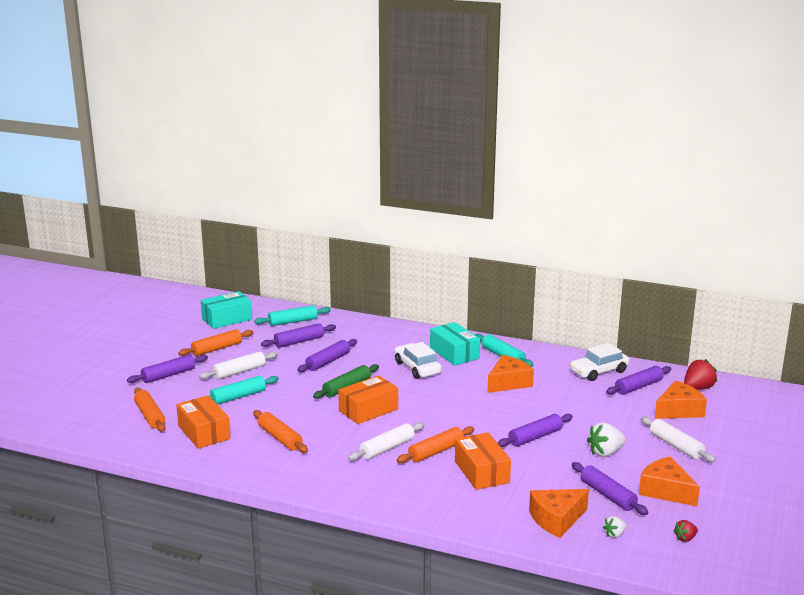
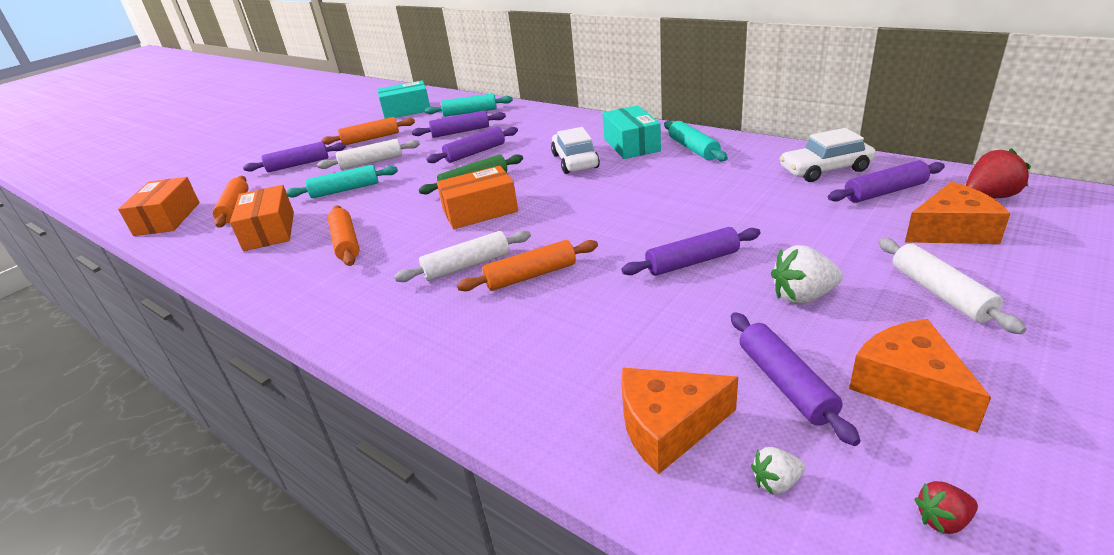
camera: 20 degrees right, 10 degrees up
orange box [455,432,511,490] -> orange box moved to [118,177,200,236]
orange cheese [487,355,534,393] -> none

